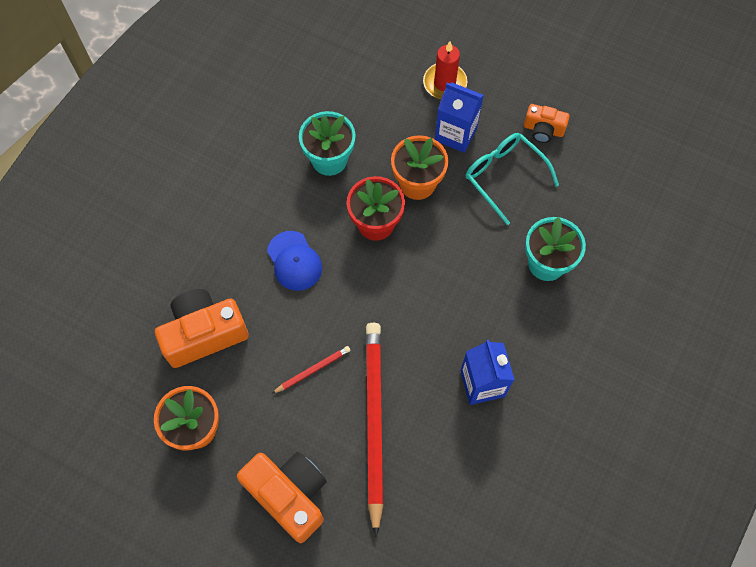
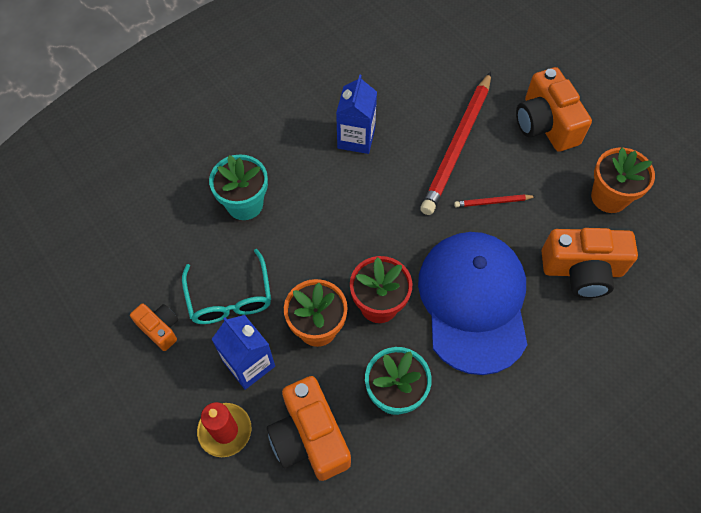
camera: 155 degrees left, 5 degrees down
blue cap [267,231,322,291] -> blue cap [418,232,527,375], size x2.17
none -> orange camera [267,376,351,481]

